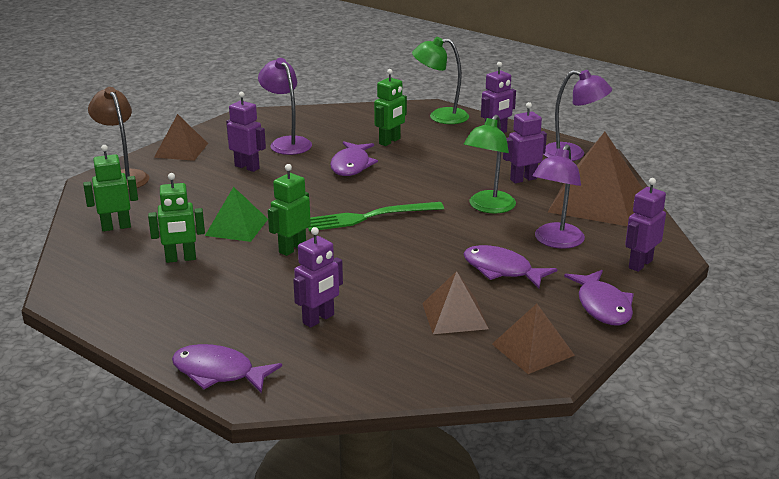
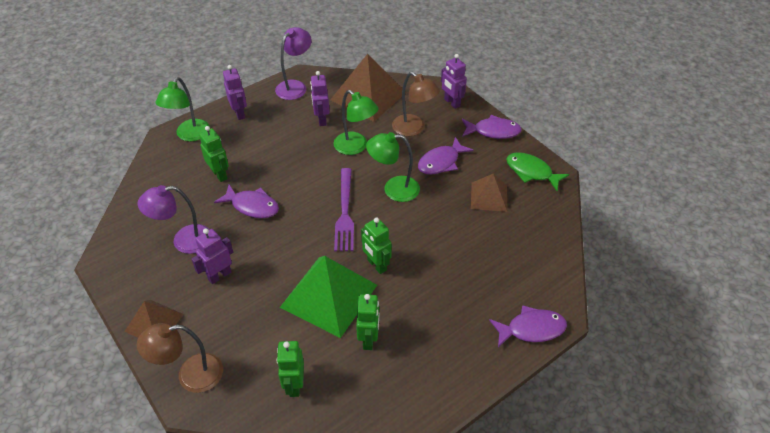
camera: 75 degrees left, 20 degrees up
purple fish [172,344,282,393] -> purple fish turned 135 degrees counterclockwise [489,305,567,347]
green pyramid [205,187,268,242] -> green pyramid [280,256,377,338], size x1.76
purple robot [293,227,343,328] -> none
green fork [308,202,444,231] -> purple fork [334,168,354,251]
brown pyramid [492,304,575,374] -> green fish [506,152,569,191]
purple lamp [533,144,585,249] -> brown lamp [392,72,440,136]
none -> green lamp [366,132,420,202]

